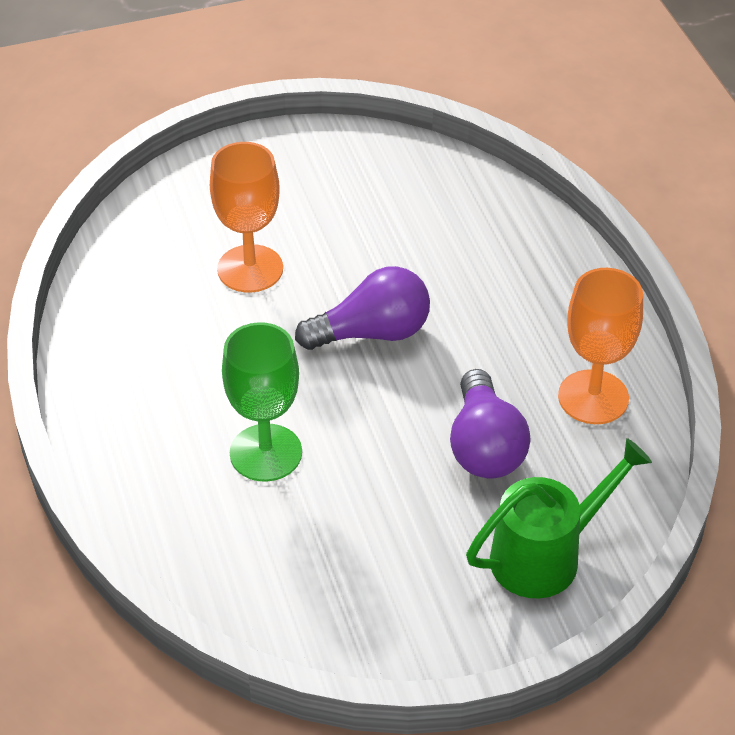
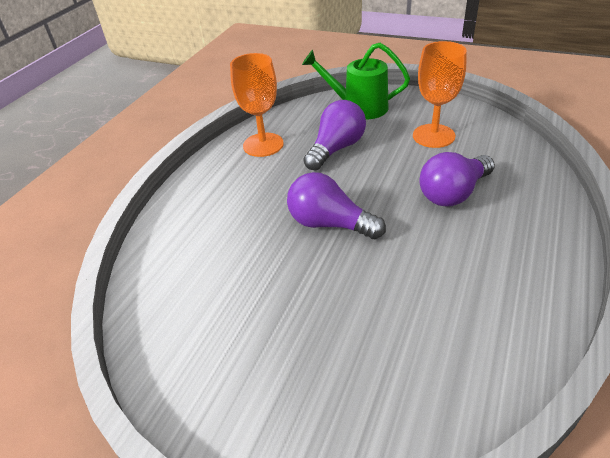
camera: 135 degrees left, 5 degrees down
orange goblet [210,142,283,293] -> orange goblet moved to [413,41,467,148]
green goblet [222,322,302,482] -> purple light bulb [420,152,495,207]

